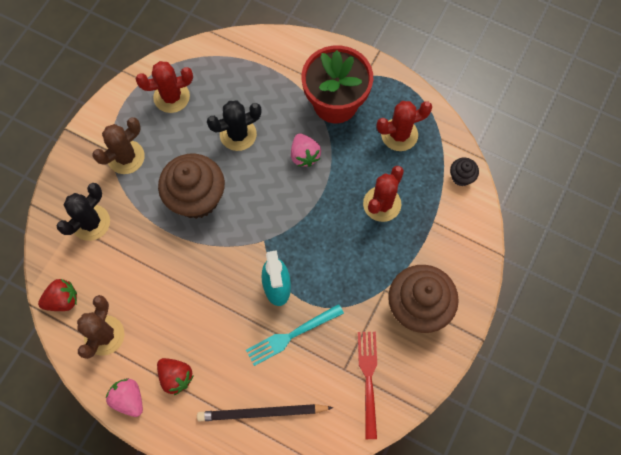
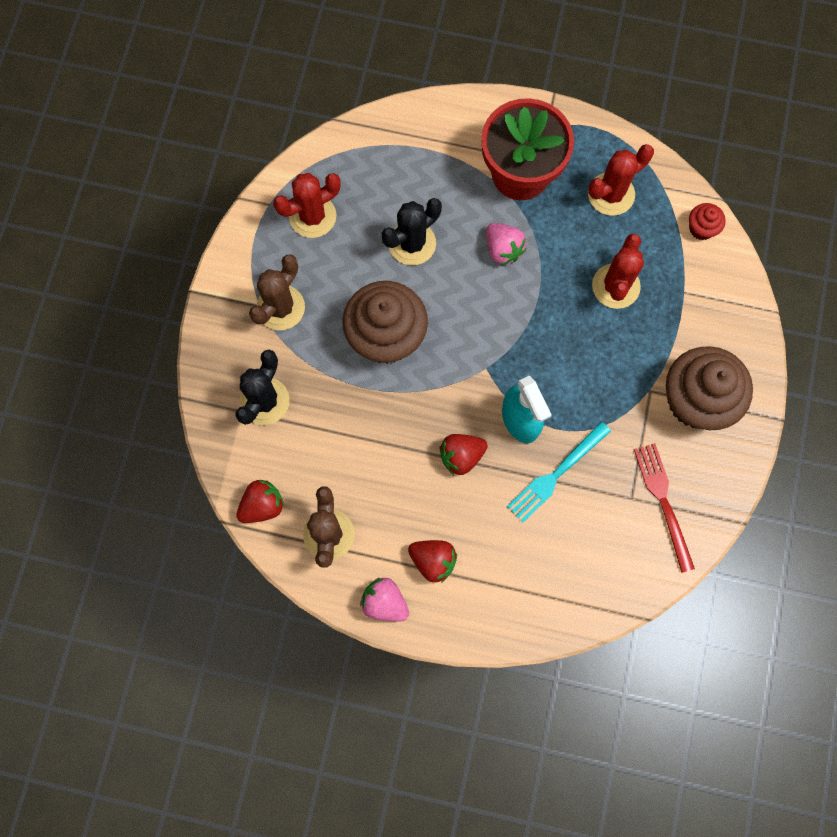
camera: 15 degrees left, 5 degrees up
black pencil [197,404,334,422] -> none
black cupcake [450,158,479,186] -> red cupcake [689,203,726,240]
none -> red strawberry [440,434,488,475]

